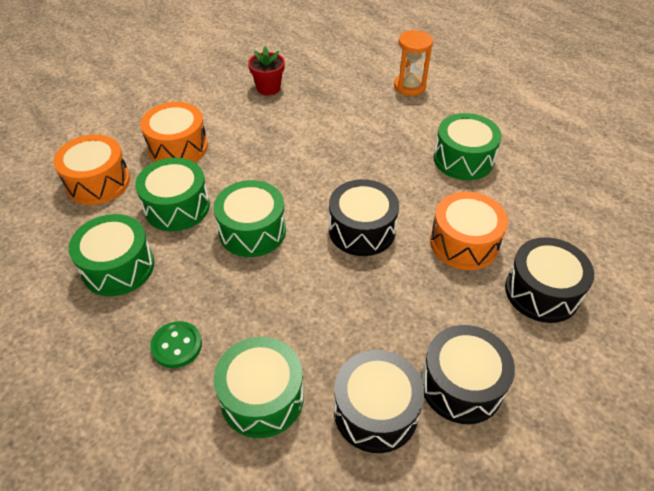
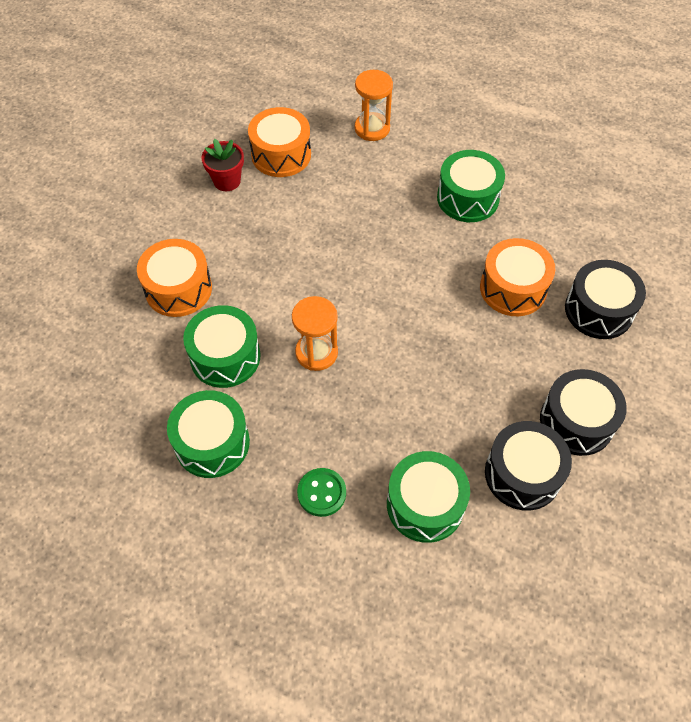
camera: 25 degrees left, 10 degrees up
orange drum [53,135,130,205] -> orange drum moved to [248,107,311,177]
green drum [213,180,286,257] -> orange hourglass [292,296,338,371]
black drum [329,179,399,256] -> none

